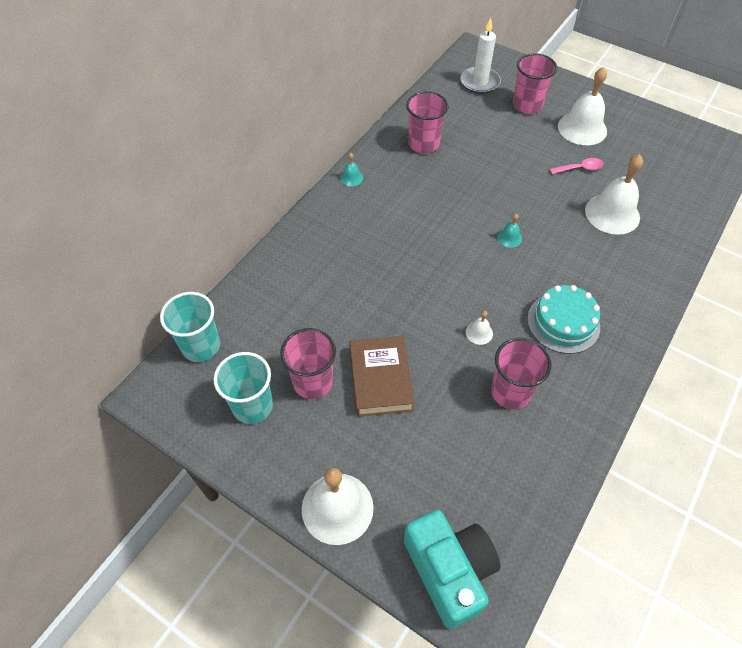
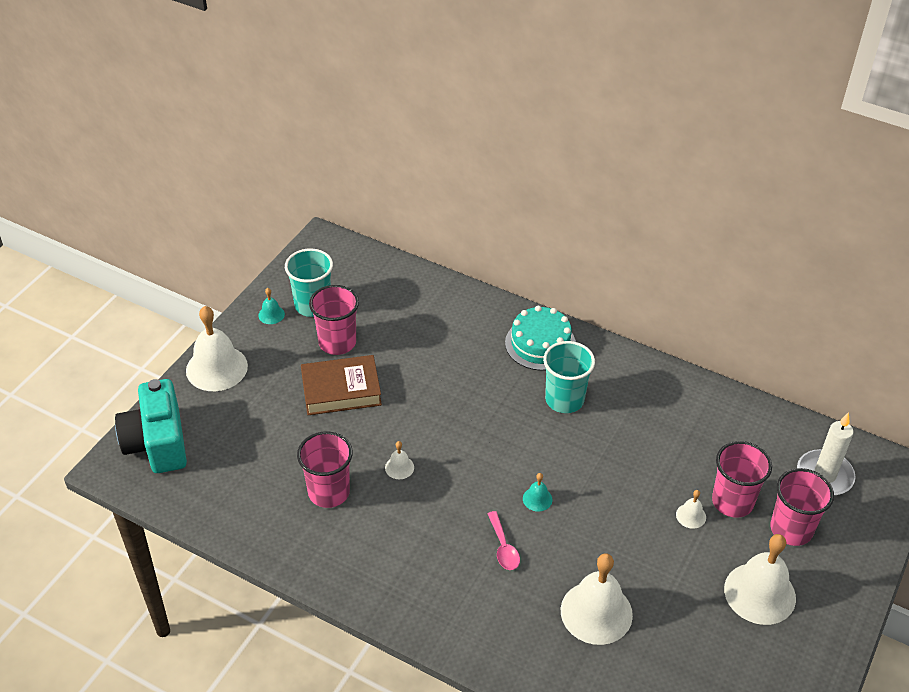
camera: 85 degrees right, 10 degrees down
turquoise cup [160,292,220,362] -> turquoise cup moved to [543,341,595,413]
turquoise bell [340,153,363,186] -> turquoise bell moved to [258,288,285,324]
turquoise camera [404,510,501,629] -> turquoise camera turned 105 degrees clockwise [115,379,187,473]
pink cup [406,91,449,154] -> pink cup moved to [712,441,772,518]
turquoise cake [527,285,600,354] -> turquoise cake moved to [505,306,576,371]
pink spoon [550,158,604,174] -> pink spoon moved to [488,511,520,570]
none -> white bell [676,490,706,529]

